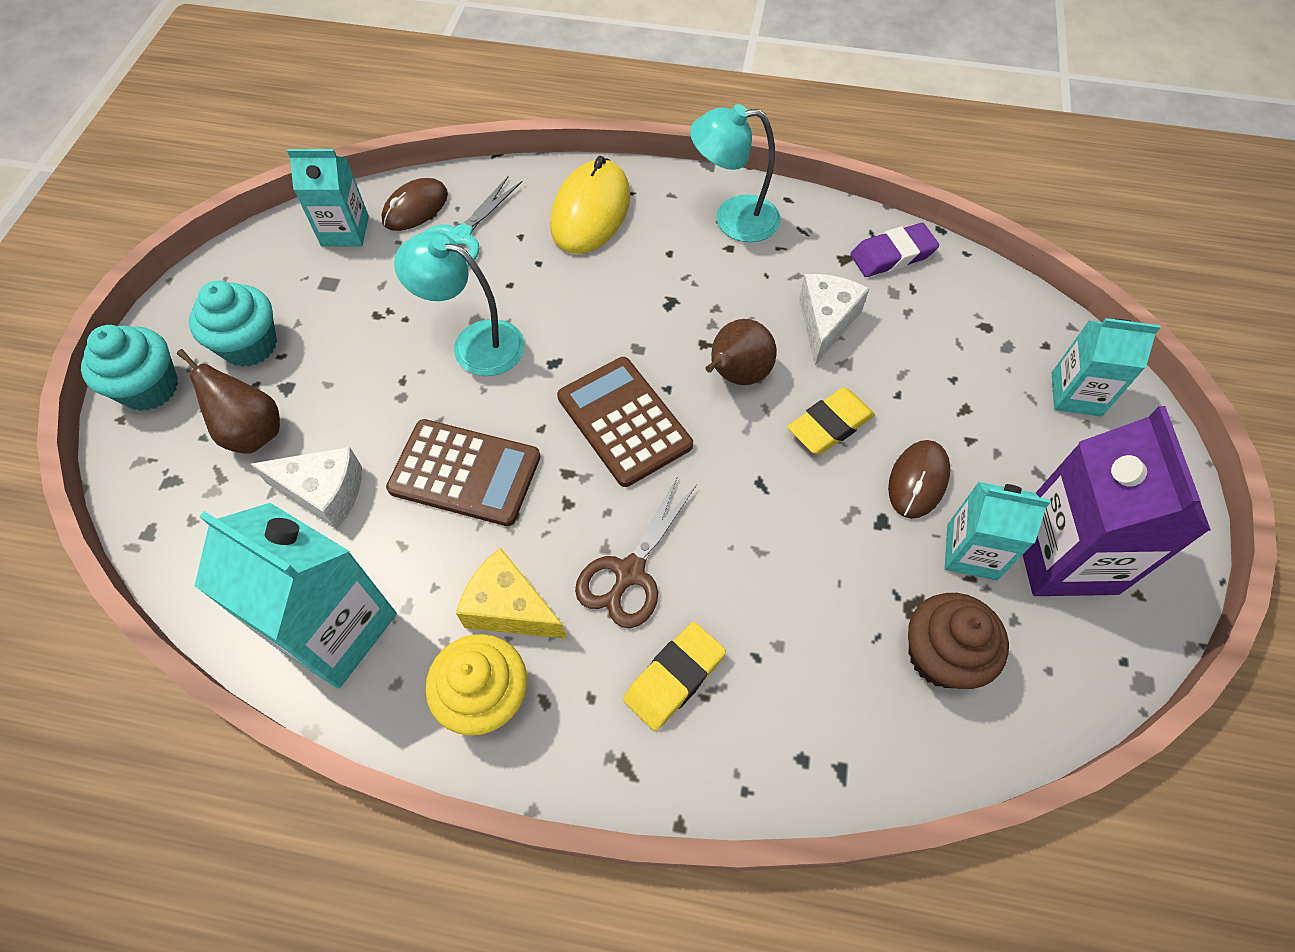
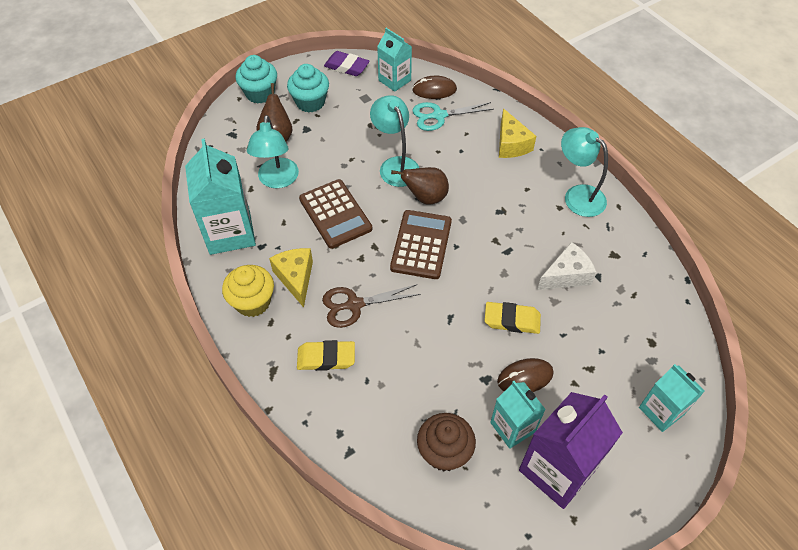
camera: 45 degrees right, 5 degrees down
white cheese [250,447,362,530] -> turquoise lamp [247,115,299,188]
yellow mouse [550,156,630,254] -> yellow cheese [499,108,536,158]
brown pear [705,319,777,385] -> brown pear moved to [391,167,449,205]
purple eraser [850,223,939,277] -> purple eraser moved to [324,51,370,76]

